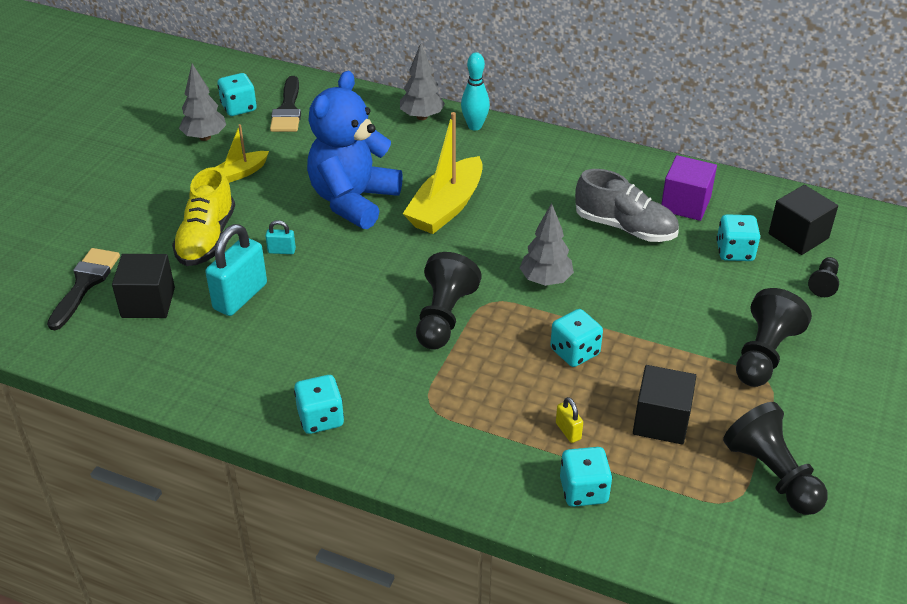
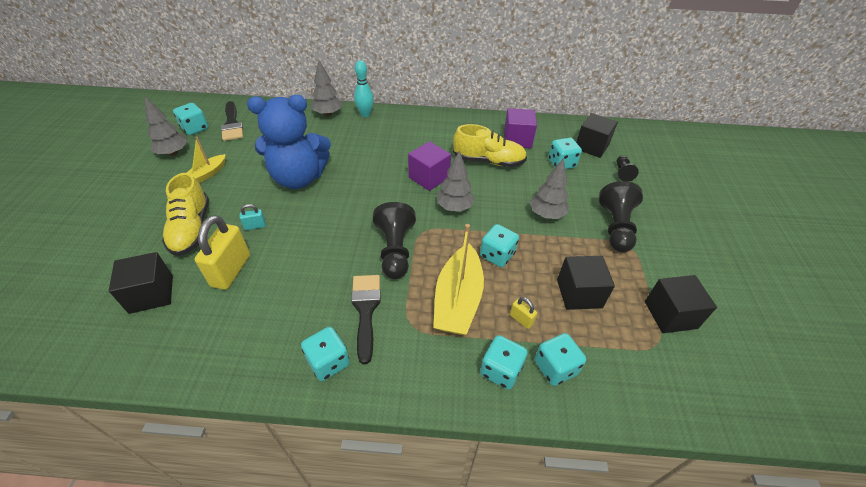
camera: 20 degrees left, 5 degrees up
black brush [47,248,120,330] -> black brush moved to [351,275,381,364]
turquoise padlock [205,224,267,316] -> yellow padlock [195,215,250,290]
blue teddy bear [307,71,403,229] -> blue teddy bear turned 105 degrees counterclockwise [247,95,331,189]
yellow boat [403,112,483,234] -> yellow boat moved to [433,224,484,335]
grey shoe [575,169,679,242] -> yellow shoe [453,124,527,167]
black pawn [723,402,828,515] -> black cube [645,275,717,333]
none -> purple cube [408,141,451,191]
none -> turquoise dice [480,335,528,390]
none -> grey tree [530,158,568,219]

